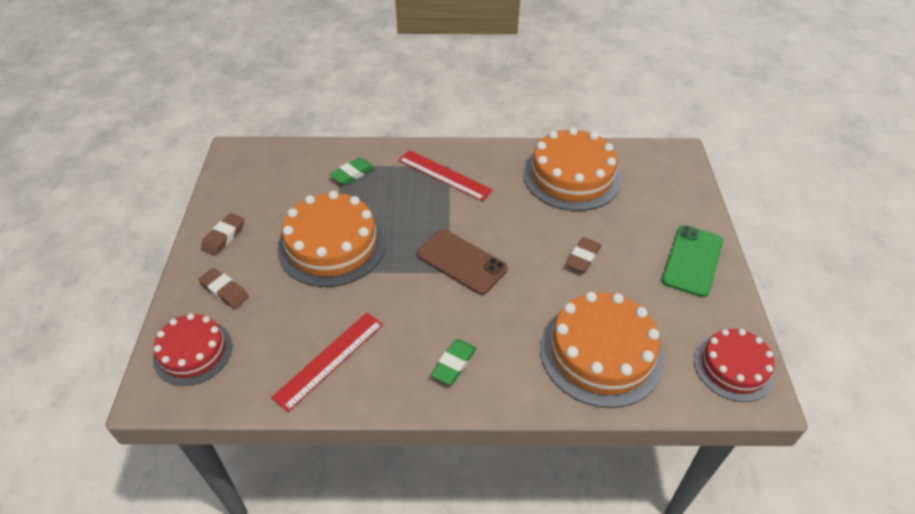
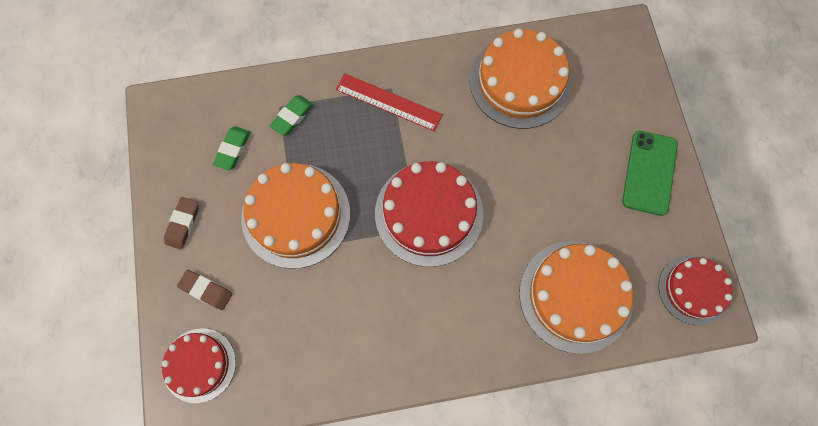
camera: 10 degrees left, 25 degrees up
red ruler [271,312,383,412] -> none
brown phone [417,230,508,295] -> red cake [375,161,484,267]
green eraser [431,339,476,385] -> green eraser moved to [213,126,250,170]
brown eraser [566,237,601,273] -> none

